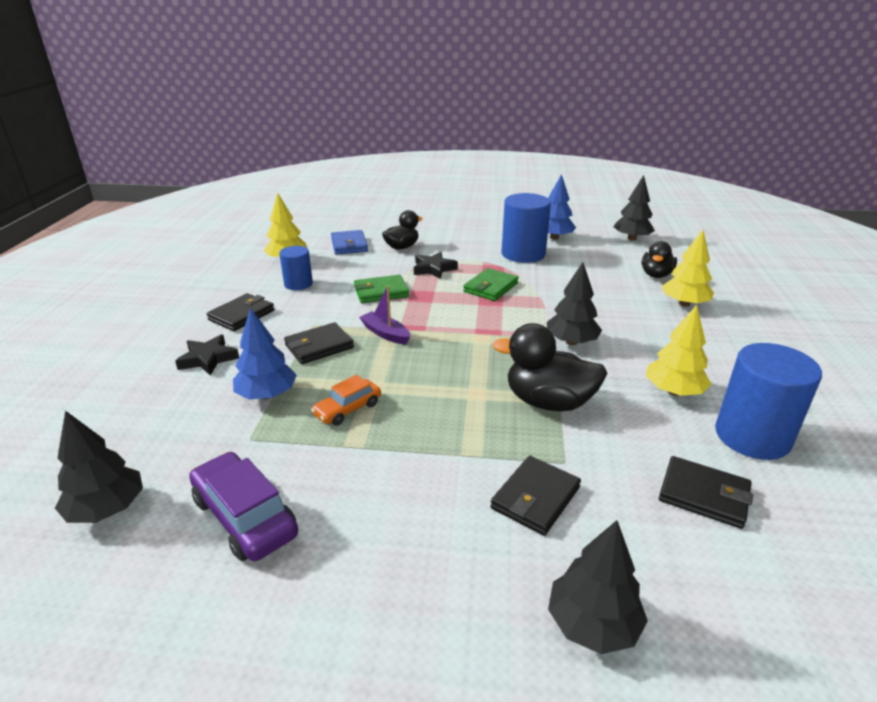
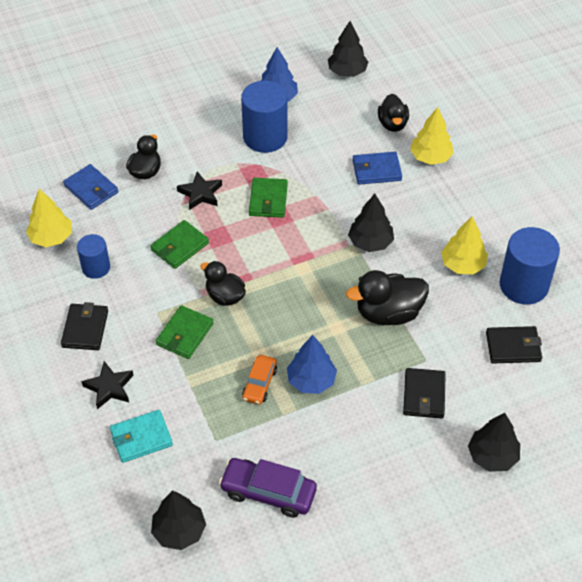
camera: 30 degrees left, 20 degrees up
blue tree [233,308,297,399] -> blue tree moved to [287,335,337,394]
black wallet [284,322,354,364] -> green wallet [156,305,214,359]
purple boat [359,286,410,344] -> black duck [200,261,246,306]
none -> turquoise wallet [110,410,173,463]
none -> blue wallet [353,152,402,185]

